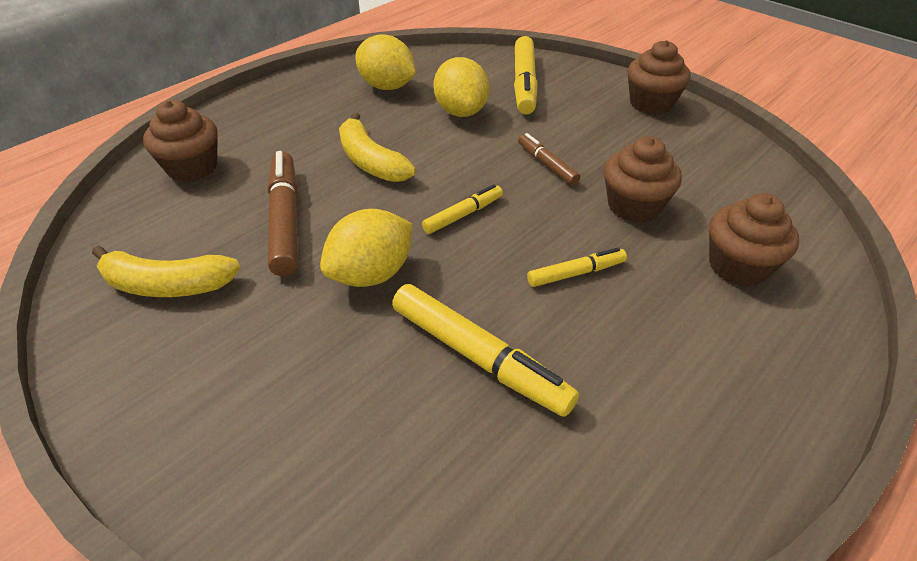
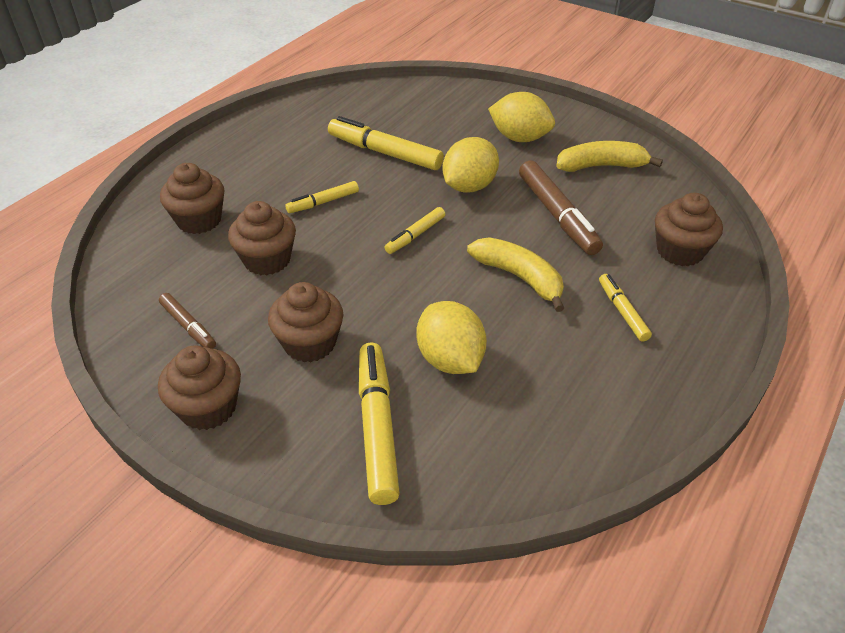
camera: 170 degrees right, 0 degrees up
yellow lemon [355,34,416,90] -> yellow lemon moved to [488,92,555,142]
brown marker [518,133,580,186] -> brown marker moved to [159,293,216,349]
none -> brown cupcake [268,282,343,362]
none -> yellow marker [599,274,652,342]

